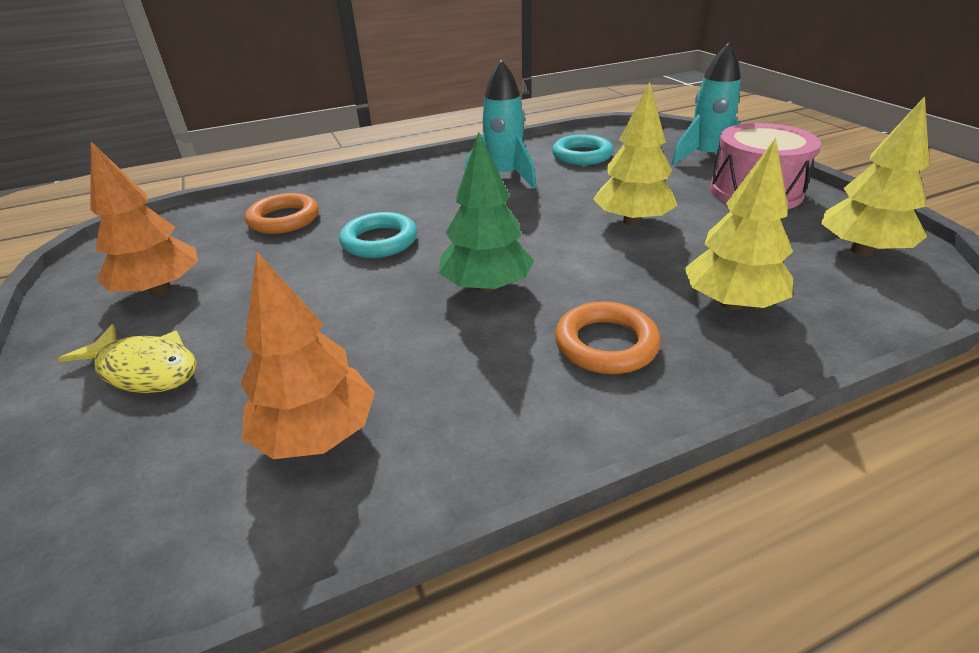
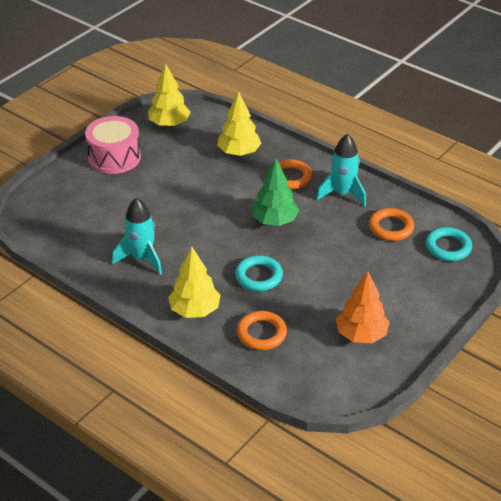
camera: 120 degrees left, 5 degrees up
yellow fish [58,324,196,393] -> none
orange tree [241,252,375,459] -> orange ring [369,208,414,241]
turquoise ring [552,135,613,165] -> turquoise ring moved to [425,227,472,261]
yellow tree [593,82,678,226] -> yellow tree moved to [168,247,221,318]
turquoise rocket [671,42,741,165] -> turquoise rocket moved to [316,134,366,207]

